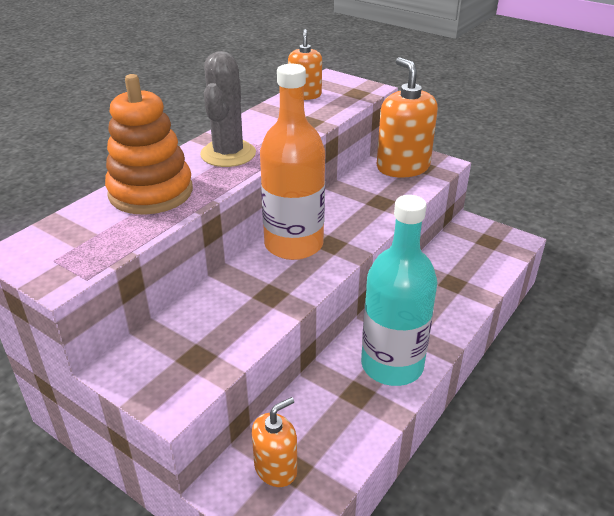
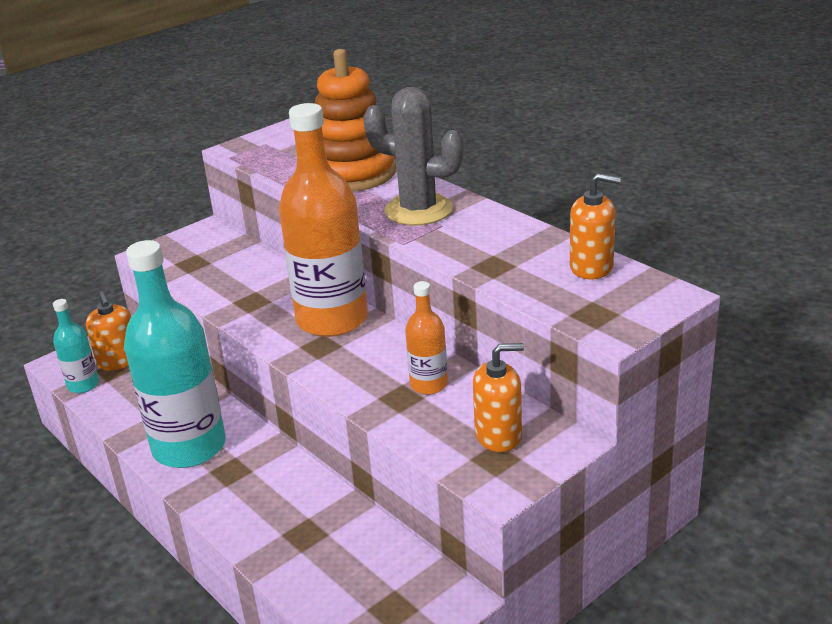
camera: 105 degrees right, 5 degrees down
orange soap dispenser [377,57,438,178] -> orange soap dispenser [473,343,524,452], size x0.59
none -> turquoise bottle [53,299,99,393]
none -> orange bottle [405,281,448,395]

